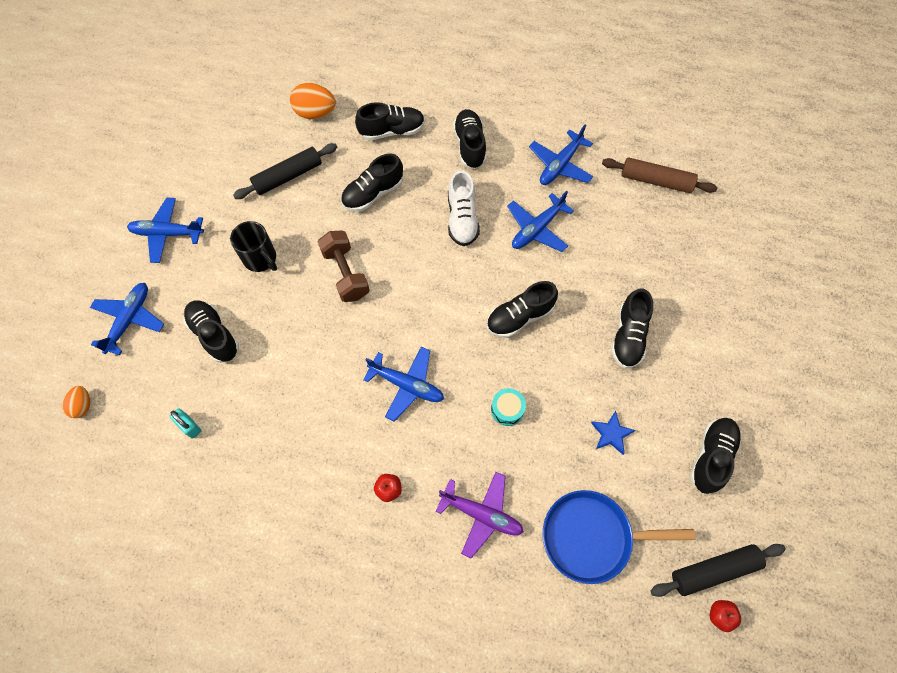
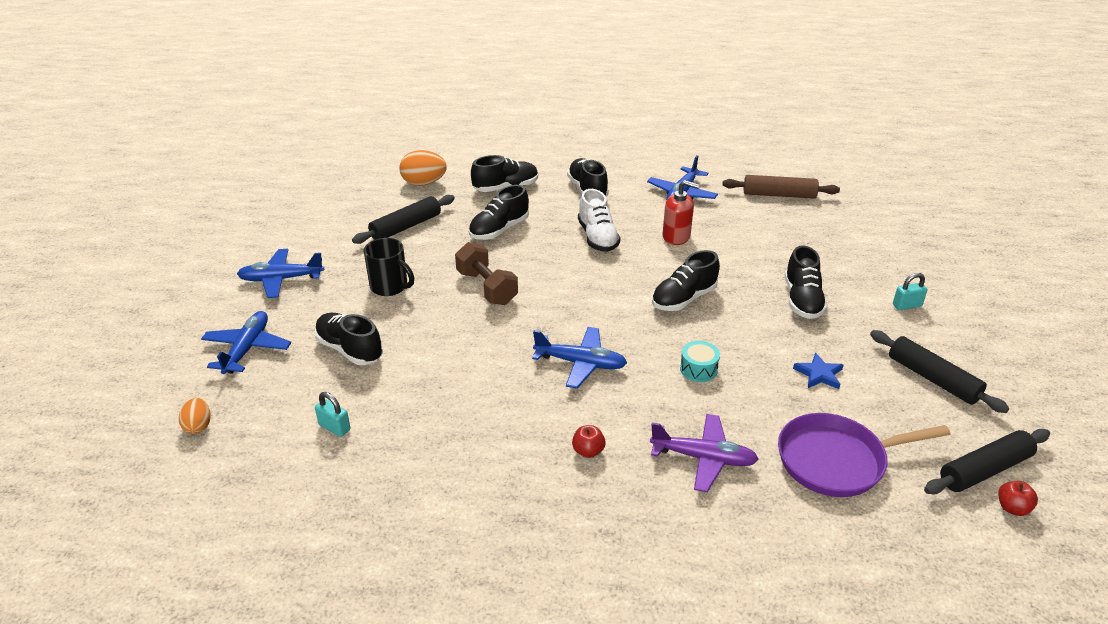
camera: 10 degrees left, 30 degrees down
blue plane [507,191,574,252] -> red soap dispenser [663,180,700,245]
blue pan [543,490,695,584] -> purple pan [778,413,950,497]
black shoe [690,418,741,494] -> black rolling pin [870,330,1009,413]
none -> turquoise padlock [893,273,927,310]

